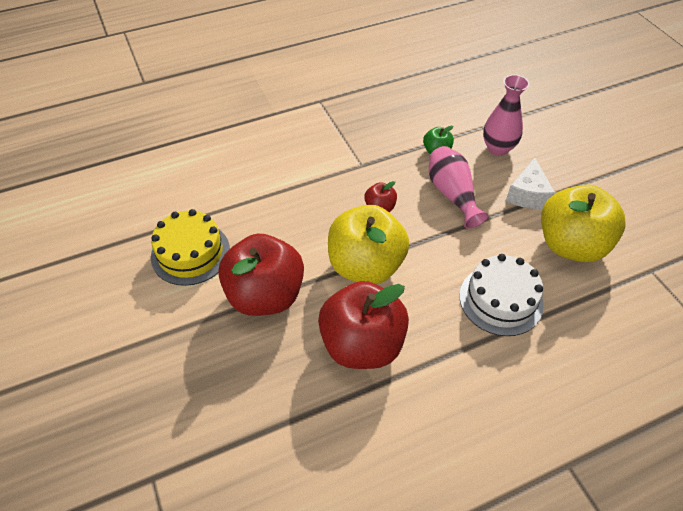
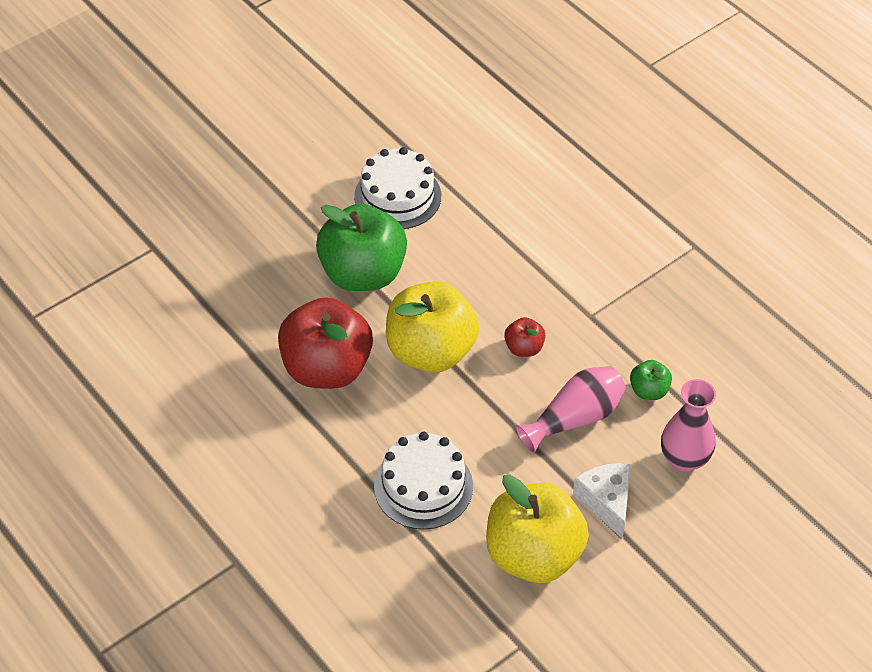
camera: 75 degrees right, 0 degrees up
yellow cake [151,209,230,286] -> white cake [354,147,441,229]
red apple [218,234,304,316] -> green apple [316,204,407,291]
white cheese [506,157,556,209] -> white cheese turned 75 degrees clockwise [573,463,630,539]

